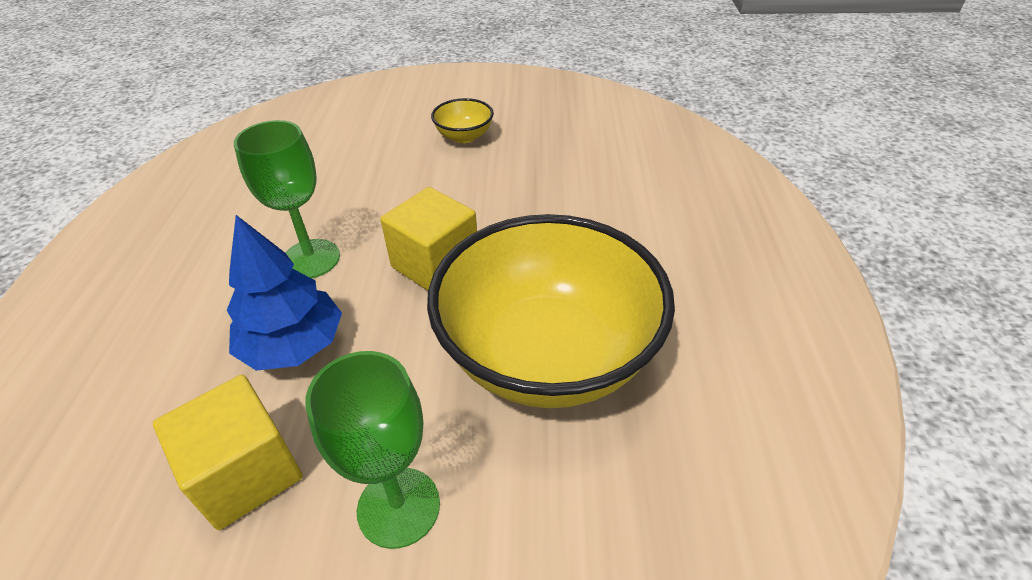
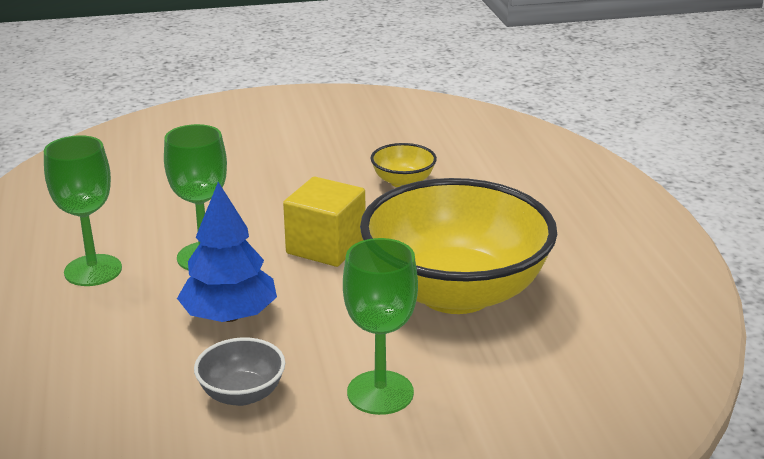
camera: 15 degrees left, 15 degrees down
yellow cube [153,375,303,530] -> grey bowl [194,338,285,406]
yellow bowl [431,98,494,143] -> yellow bowl moved to [370,143,437,187]
none -> green goblet [44,135,122,286]

